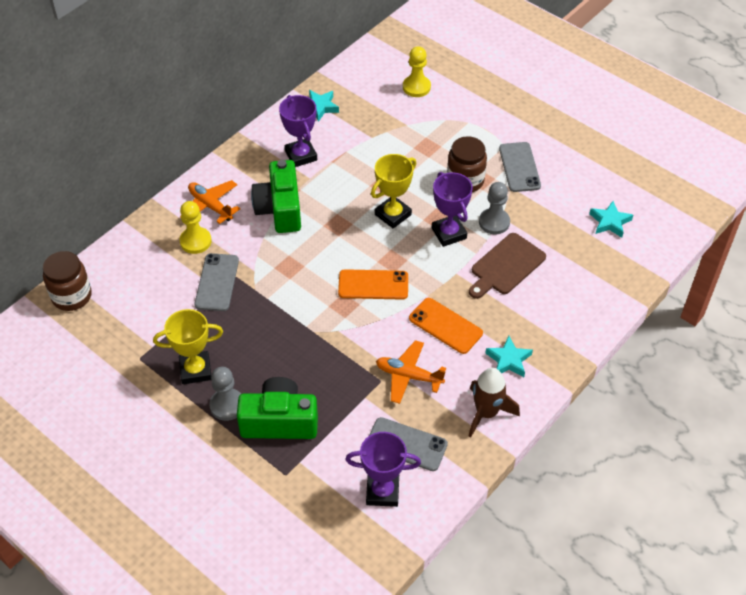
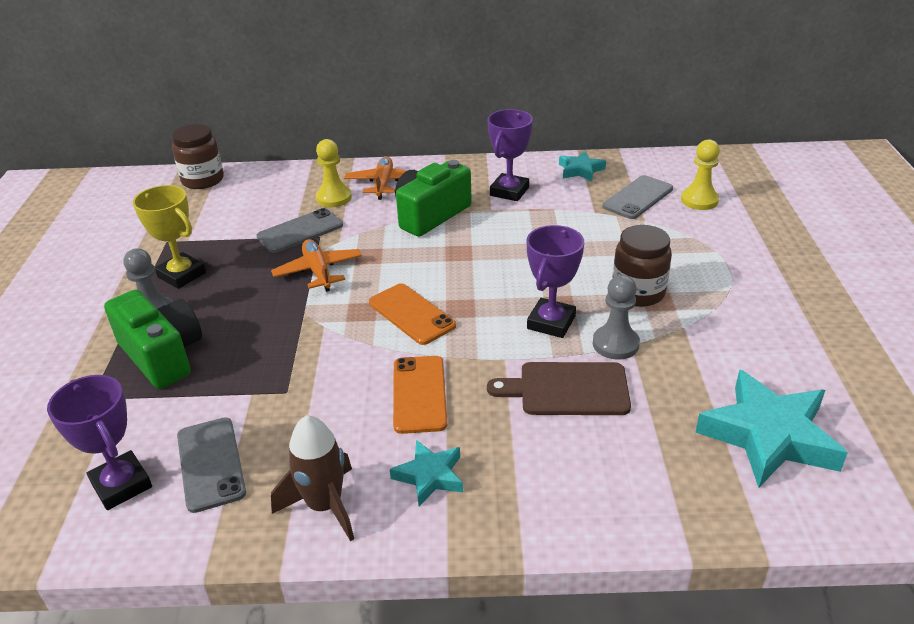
camera: 50 degrees right, 15 degrees down
yellow trophy [371,154,416,229] -> none
orange plane [376,340,446,404] -> orange plane moved to [271,239,362,292]
grey phone [499,142,541,192] -> grey phone moved to [603,175,673,219]
turquoise star [589,201,633,238] -> turquoise star [695,369,848,488], size x1.89

